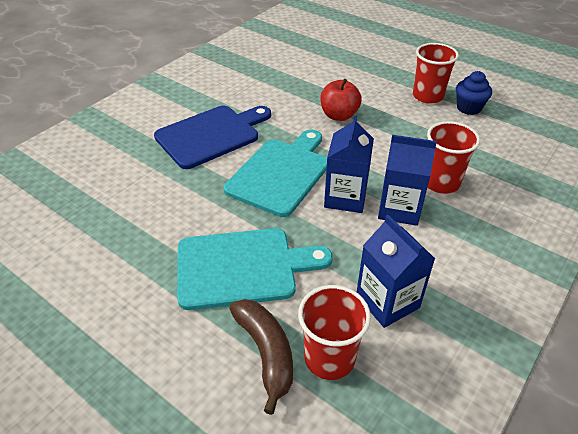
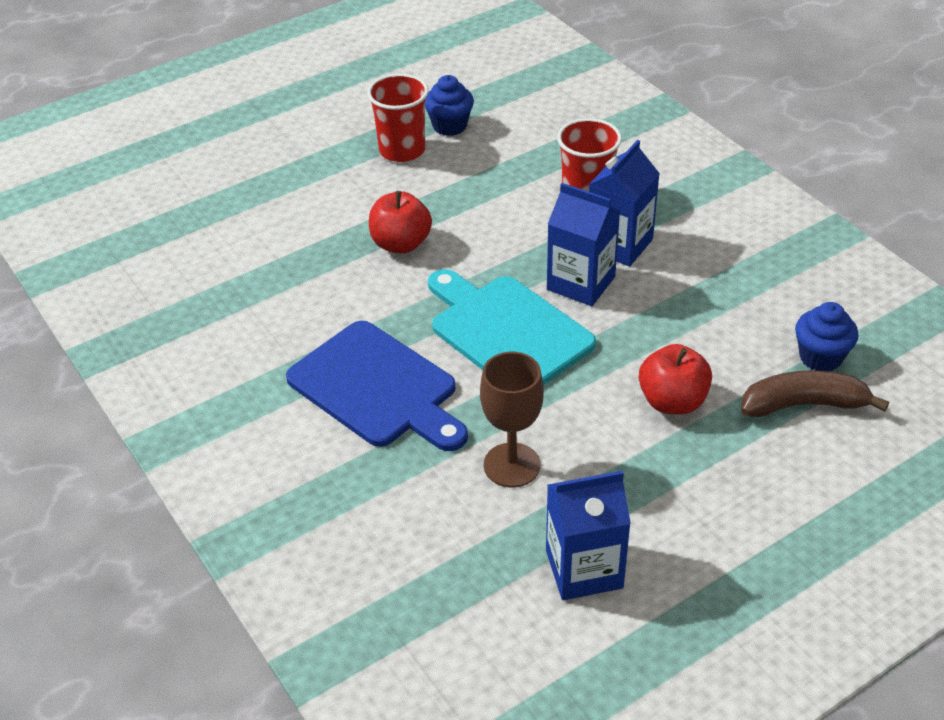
camera: 70 degrees left, 0 degrees up
blue cutting board [154,106,271,169] -> blue cutting board turned 150 degrees clockwise [286,321,468,451]
turquoise cutting board [177,228,332,310] -> red apple [639,344,712,414]
red cup [298,285,371,380] -> blue cupcake [795,302,858,371]
blue carton [357,215,435,328] -> blue carton moved to [546,471,631,600]
none -> brown goblet [480,352,544,487]

